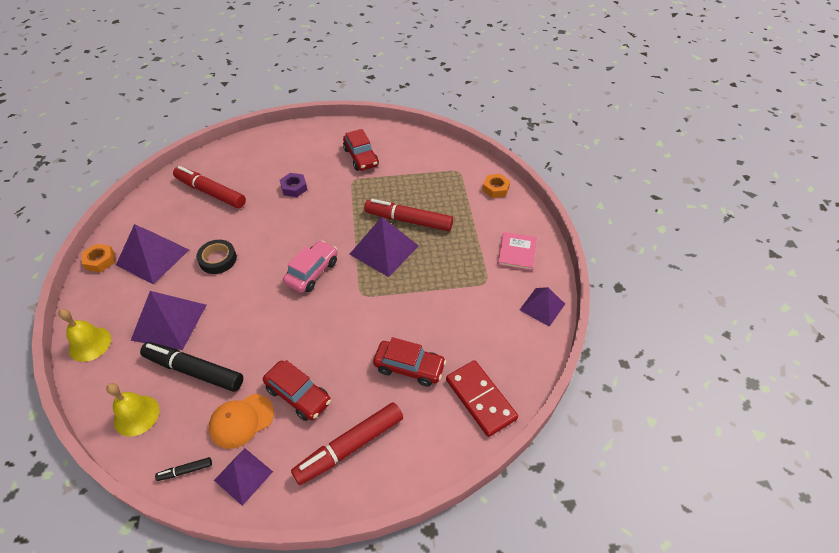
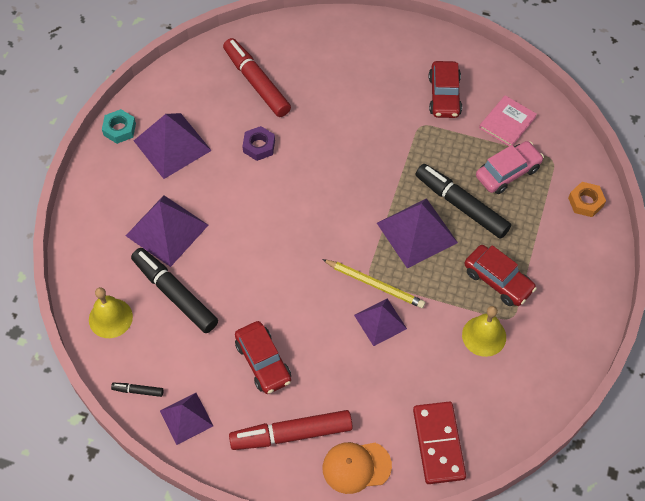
camera: 25 degrees right, 10 degrees up
yellow bell [59,309,111,362] -> yellow bell moved to [462,306,506,357]
orange nut [82,244,115,272] -> turquoise nut [102,109,136,144]
black tape [196,240,237,274] -> none
orange cap [209,394,274,449] -> orange cap moved to [323,442,392,494]
purple nut [280,173,307,197] -> purple nut moved to [242,126,275,161]
pink car [283,241,337,293] -> pink car moved to [476,141,544,194]
red marker [364,199,453,231] -> black marker [416,164,511,239]
red car [373,337,446,387] -> red car moved to [464,245,537,306]
pink book [498,232,537,271] -> pink book moved to [479,95,537,146]
purple pyramid [520,287,565,327] -> purple pyramid moved to [354,299,407,346]
none -> yellow pencil [322,259,425,308]

